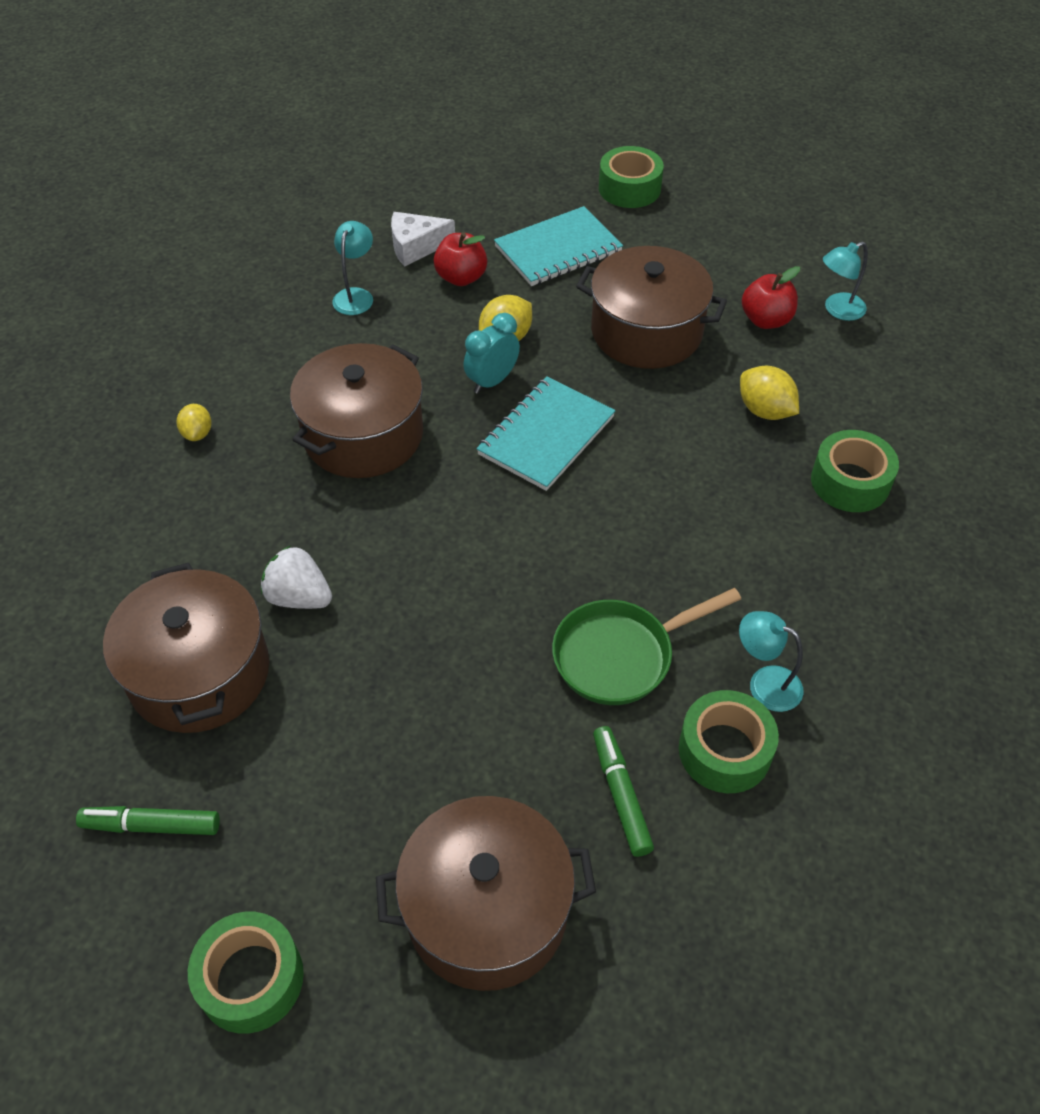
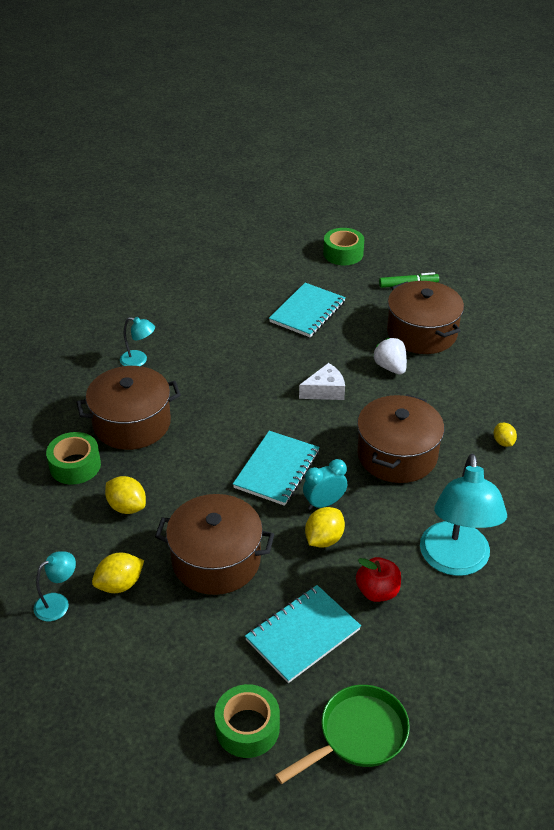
camera: 170 degrees right, 10 degrees down
white strawberry [261,546,332,609] -> white strawberry turned 135 degrees counterclockwise [373,338,407,375]
turquoise lamp [332,221,373,315] -> turquoise lamp [420,454,507,576], size x2.12
brown pot [376,796,596,991] -> brown pot moved to [76,366,181,450]
white cheese [391,212,455,266] -> white cheese moved to [299,363,345,400]
turquoise clock [464,313,520,394] -> turquoise clock turned 150 degrees counterclockwise [303,459,347,510]
green pan [552,588,741,705] -> green pan moved to [275,685,410,784]
green marker [593,726,654,857] -> none
green tape [679,690,779,793] -> none
red apple [742,266,800,329] -> yellow lemon [92,553,144,593]
none -> turquoise notebook [269,283,346,337]

